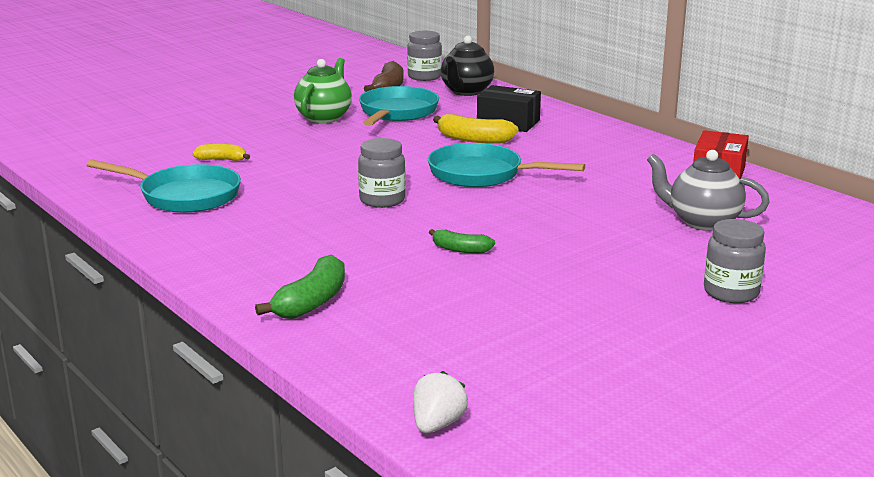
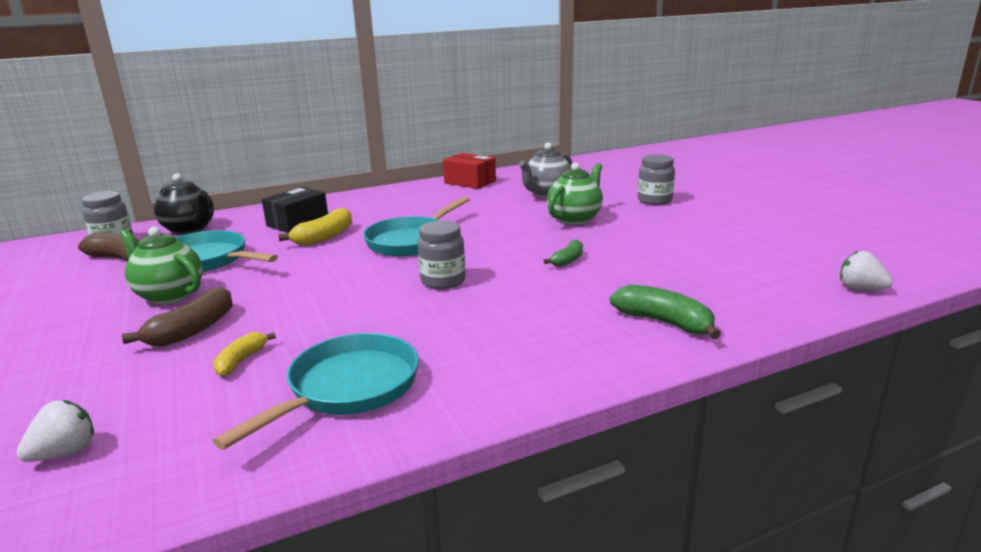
camera: 75 degrees left, 0 degrees up
none -> white strawberry [16,400,94,462]
none -> brown banana [122,286,233,347]
none -> green teapot [547,162,603,225]

